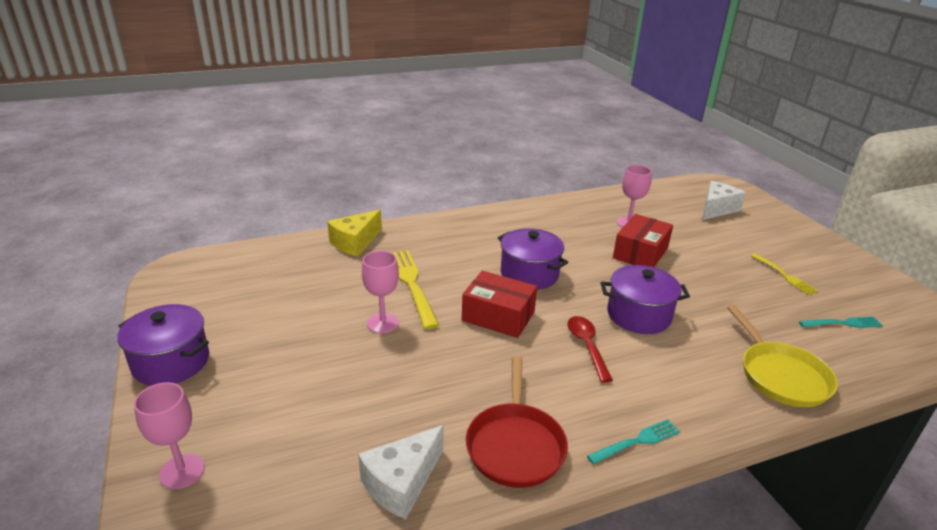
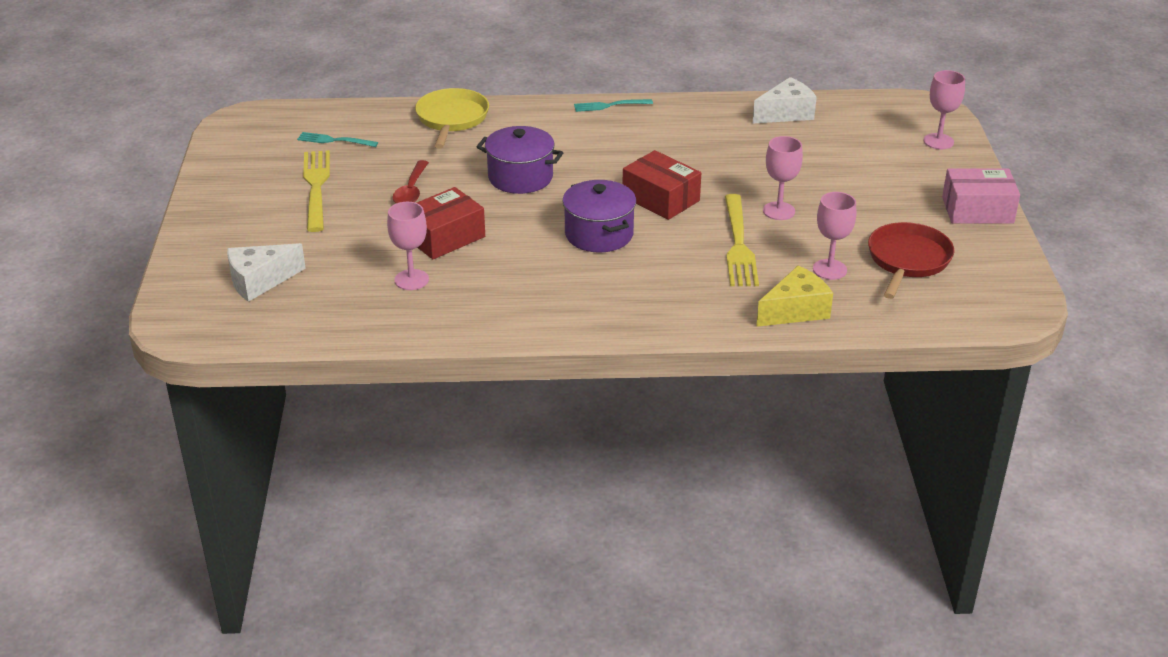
camera: 160 degrees left, 5 degrees up
purple pot [117,304,209,386] -> pink box [942,168,1020,224]
red pan [466,356,568,488] -> red pan moved to [868,222,955,299]
red spoon [567,316,613,383] -> red spoon moved to [392,160,429,203]
yellow fork [750,253,818,295] -> yellow fork [303,150,330,232], size x1.73
none -> pink goblet [813,192,856,280]

